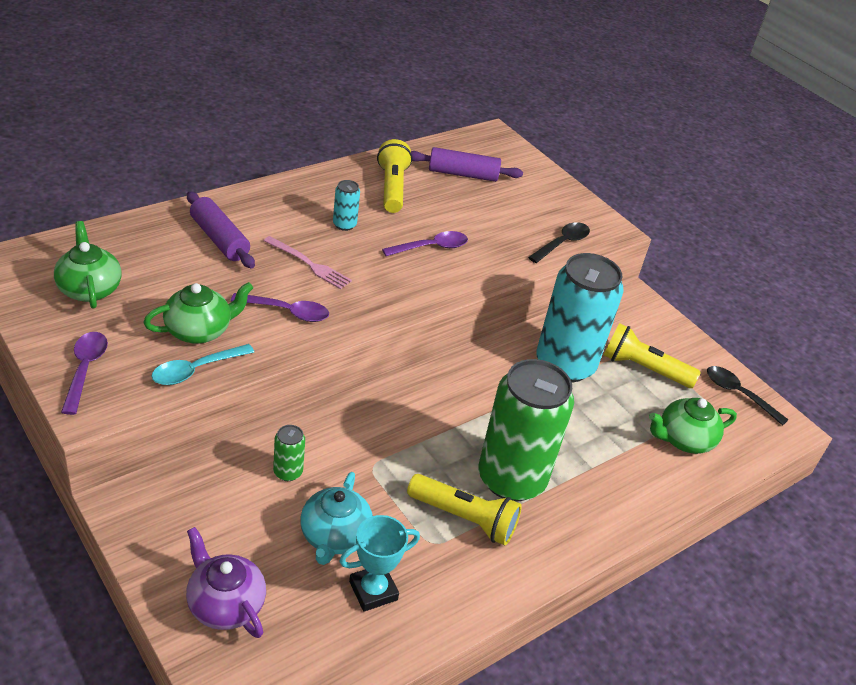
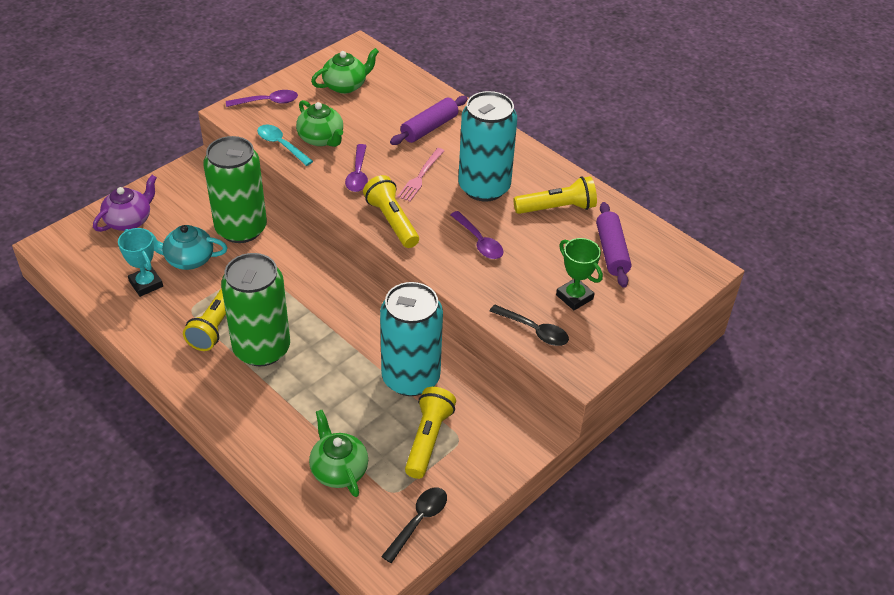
camera: 85 degrees right, 5 degrees up
green can [273,425,305,481] -> green can [203,136,267,243], size x2.50
turquoise can [333,180,360,231] -> turquoise can [458,91,517,202], size x2.50
none -> yellow flashlight [363,175,419,248]
none -> green trophy [556,238,603,310]

